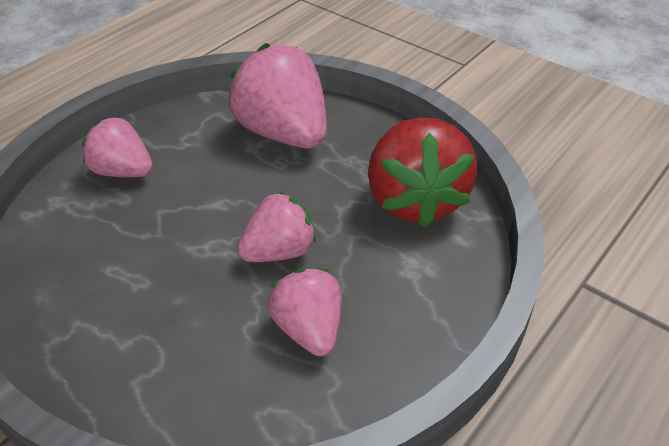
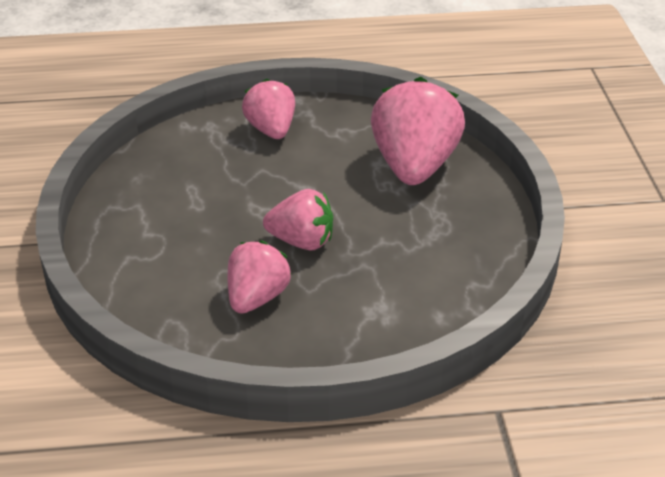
camera: 45 degrees right, 5 degrees down
red strawberry [368,117,477,227] -> none

